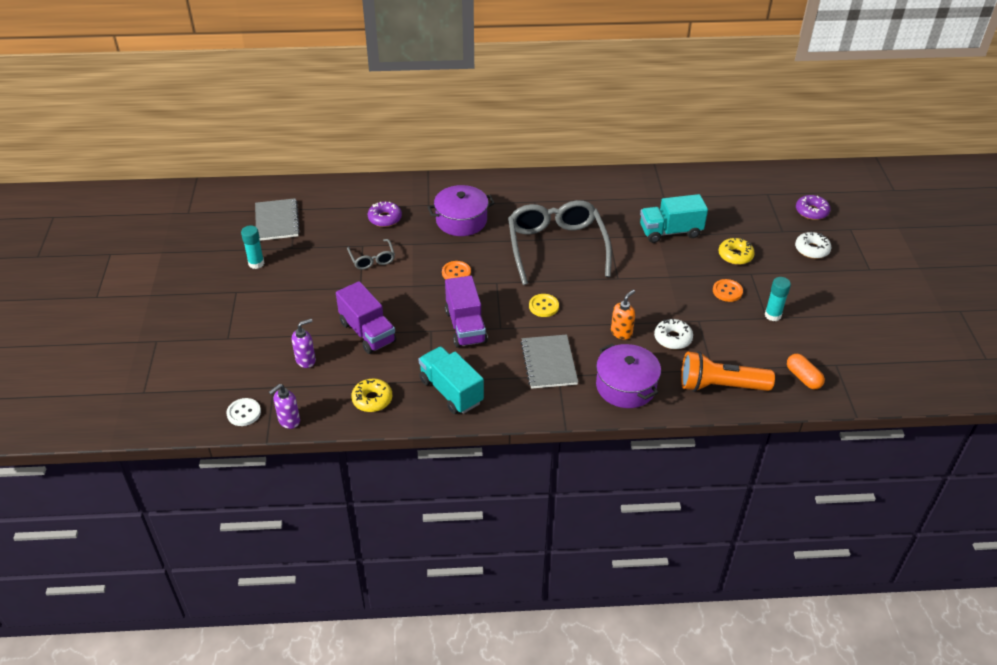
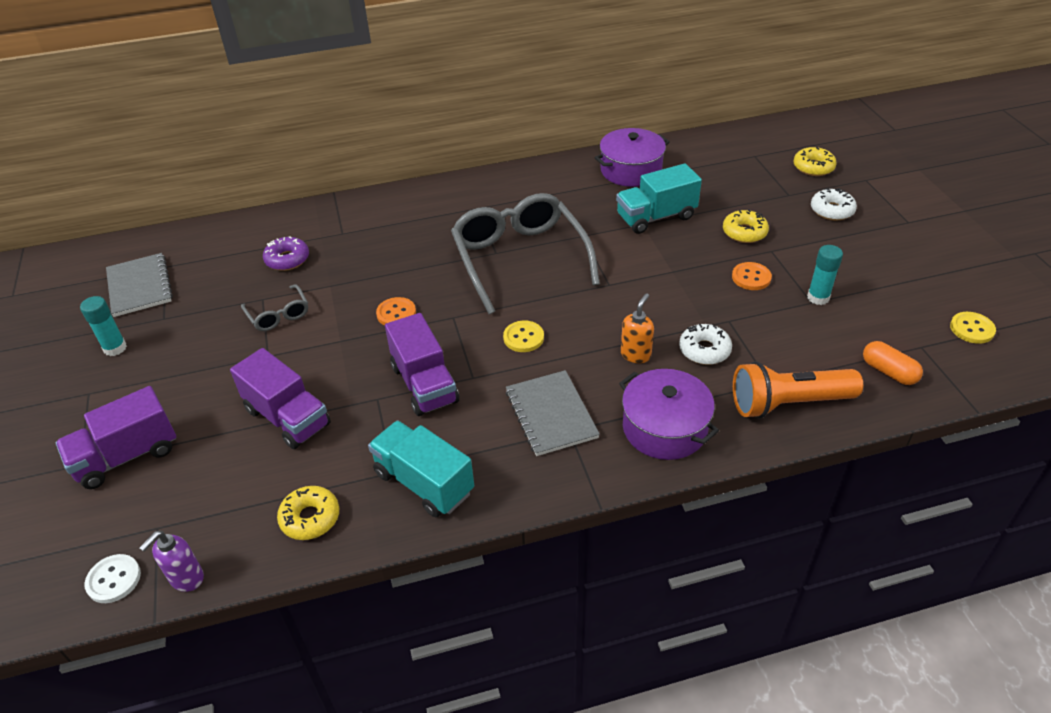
camera: 10 degrees left, 0 degrees up
purple soap dispenser [292,319,316,368] -> none
purple pot [428,185,495,236] -> purple pot moved to [594,128,670,187]
purple donut [796,195,830,220] -> yellow donut [794,147,837,176]
none -> purple truck [56,386,176,489]
none -> yellow button [950,312,996,344]

